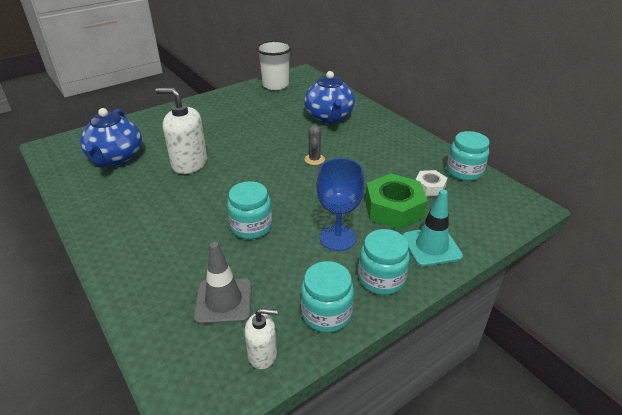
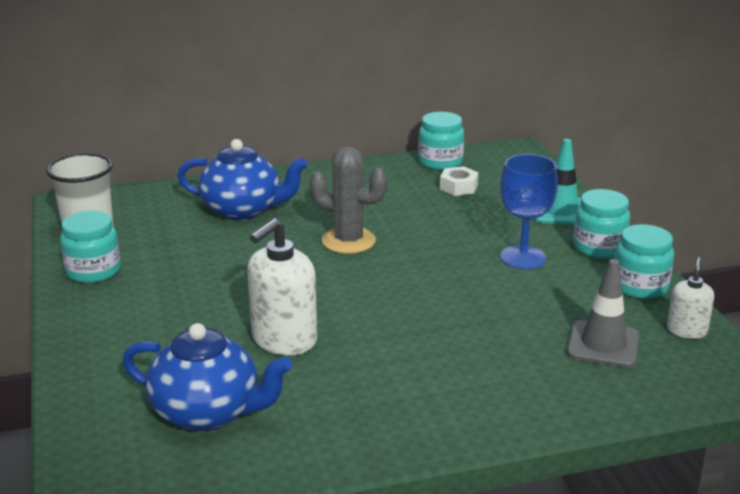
camera: 70 degrees left, 10 degrees down
turquoise jar [227,181,272,239] -> turquoise jar moved to [60,210,121,283]
grey cactus [304,125,325,165] -> grey cactus [310,147,387,254], size x1.79
green nut [365,173,428,230] -> none

